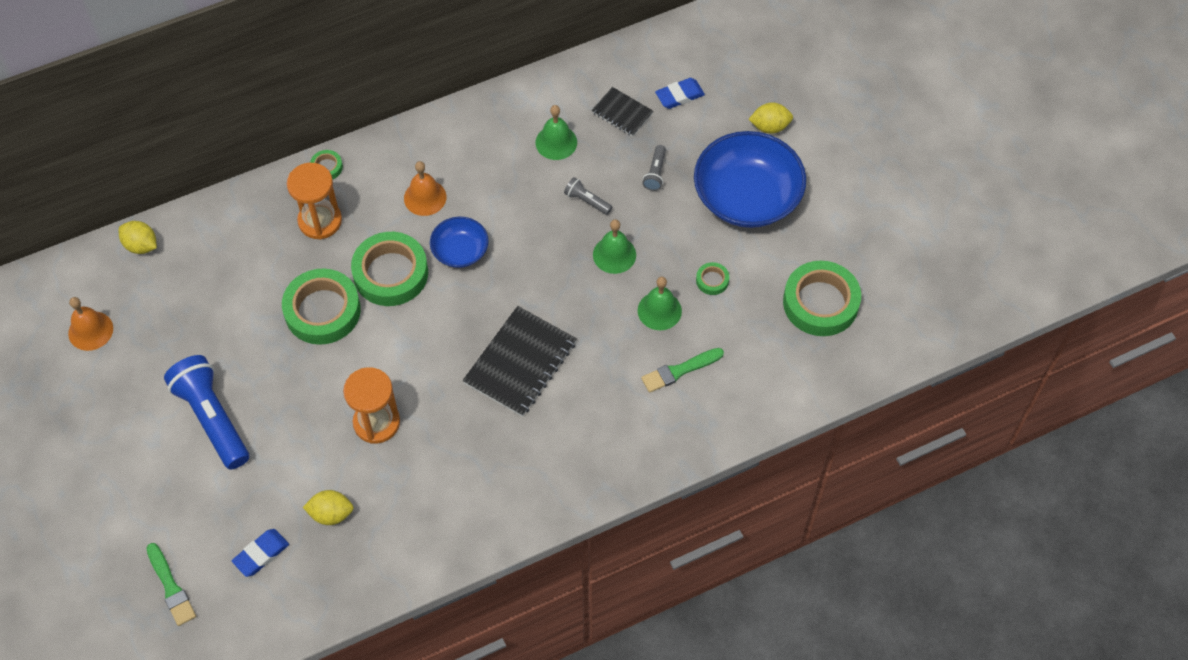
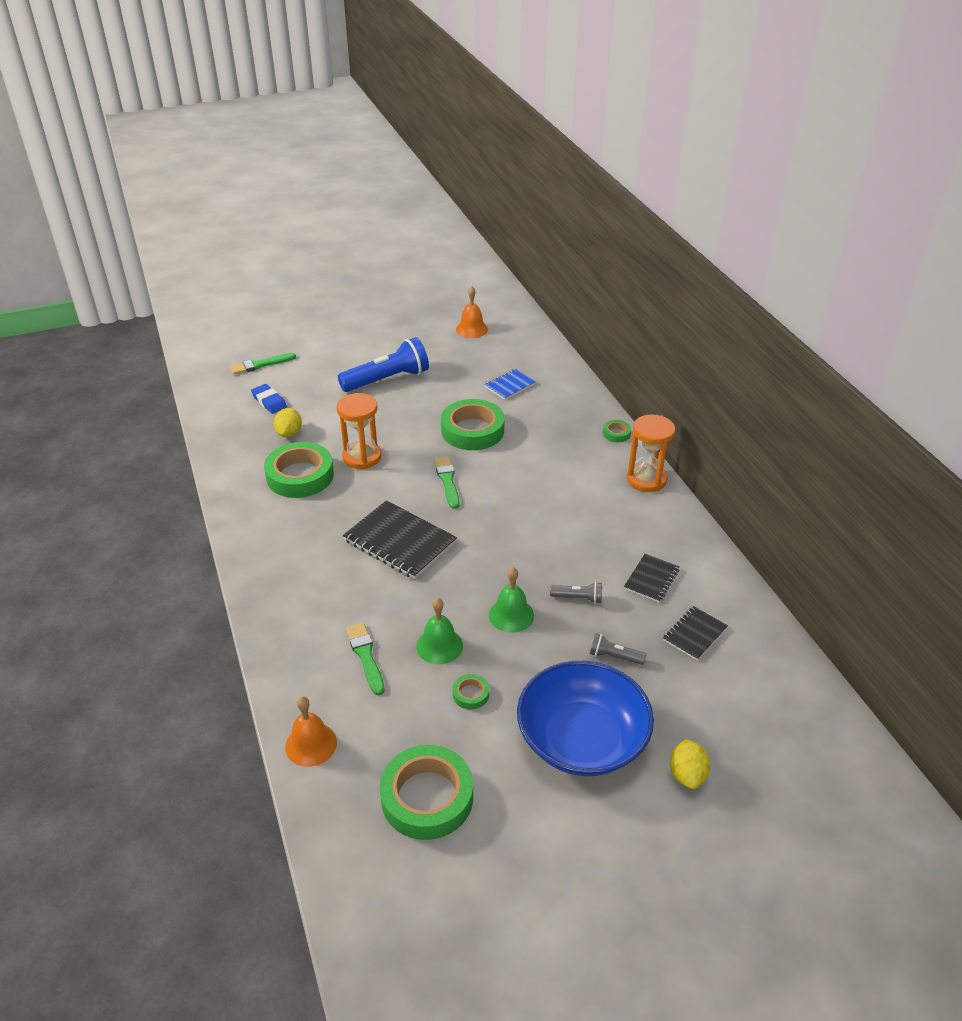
camera: 95 degrees right, 20 degrees down
yellow lemon [119,221,157,254] -> none
orange hourglass [287,163,342,240] -> orange hourglass moved to [627,414,675,492]
green tape [351,232,428,306] -> green tape moved to [264,442,334,498]
orange bell [404,161,447,216] -> orange bell moved to [285,696,337,767]
blue bowl [430,217,489,268] -> none
green bell [536,105,577,160] -> black notebook [624,554,680,602]
grey flashlight [564,177,612,215] -> grey flashlight turned 60 degrees clockwise [550,582,602,604]
blue eraser [655,78,705,109] -> none
none -> green brush [434,456,460,509]
none -> blue notebook [484,369,536,400]

